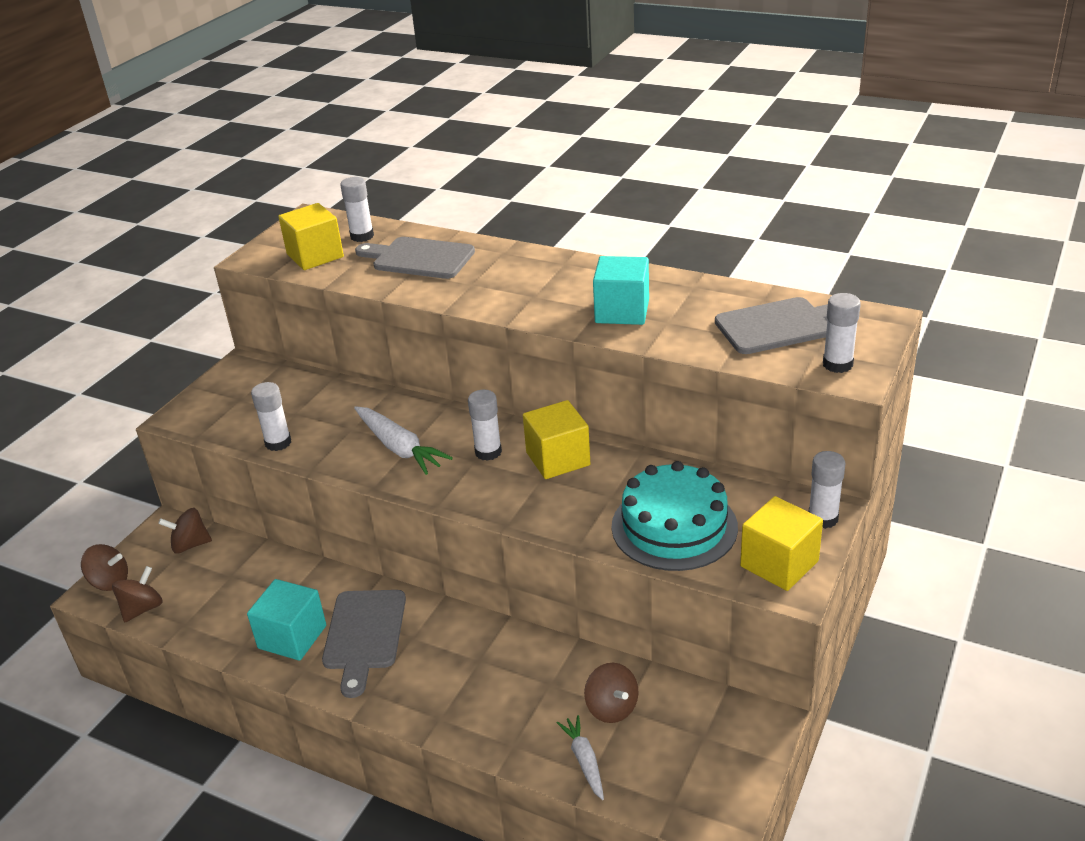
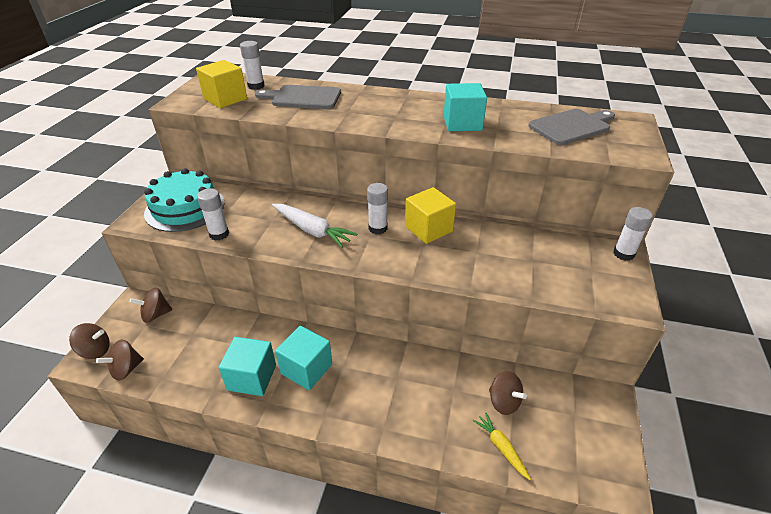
camera: 15 degrees left, 5 degrees up
brown spinning top [112,566,163,623] -> brown spinning top turned 150 degrees counterclockwise [96,339,144,381]
grey cutting board [322,590,406,698] -> turquoise cube [275,326,332,390]
white carrot [557,715,604,800] -> yellow carrot [473,412,531,480]
turquoise cake [612,461,738,571] -> turquoise cake moved to [144,168,225,232]
yellow cube [740,496,823,591] -> none
white glue stick [823,293,861,373] -> none

